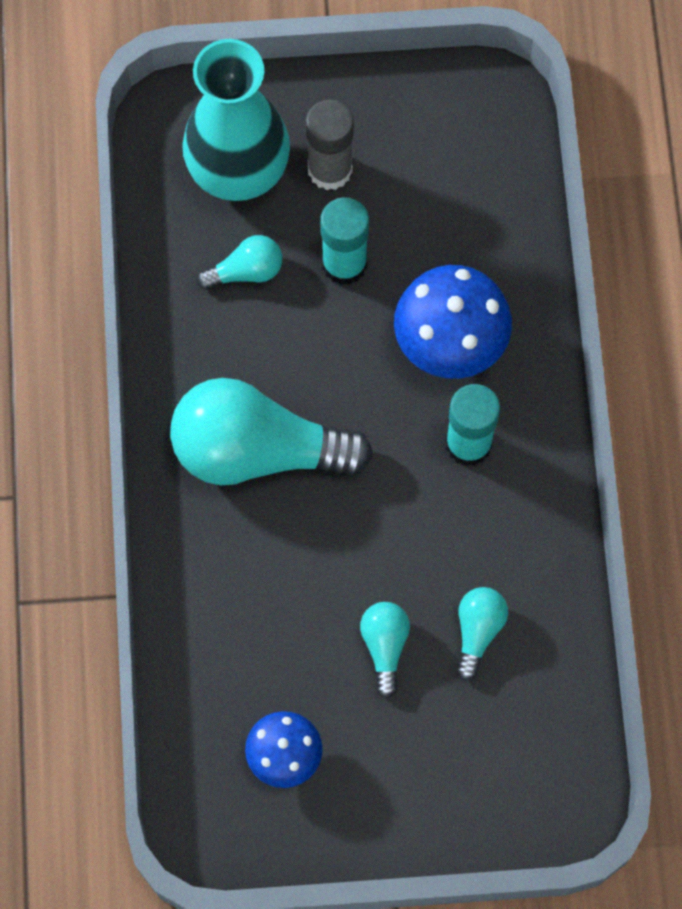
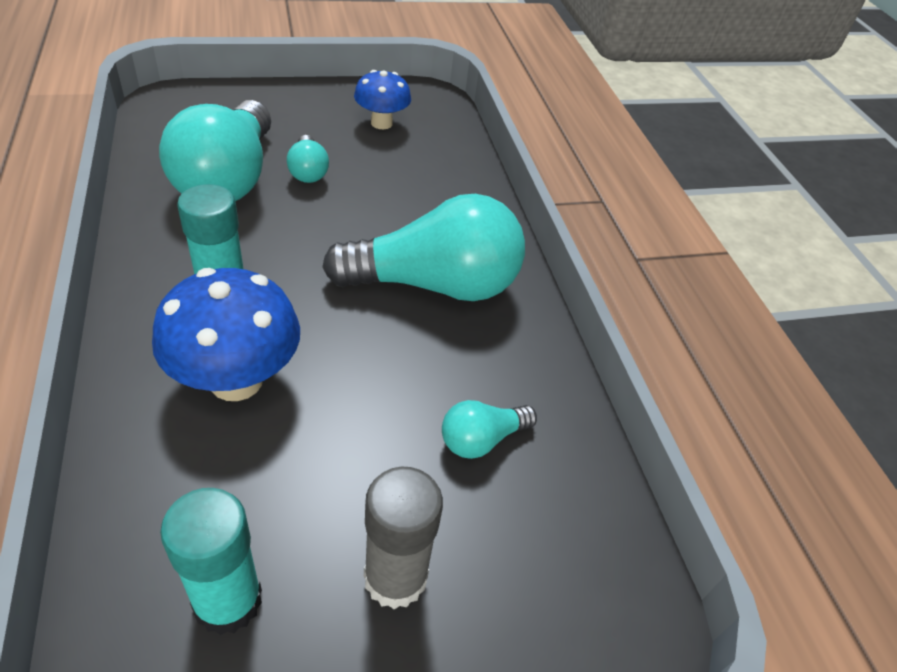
camera: 165 degrees right, 25 degrees down
turquoise vase [182,39,290,201] -> none
turquoise glue stick [320,197,369,285] -> turquoise glue stick moved to [160,488,262,635]
turquoise light bulb [456,587,508,681] -> turquoise light bulb [159,100,271,201], size x2.19

